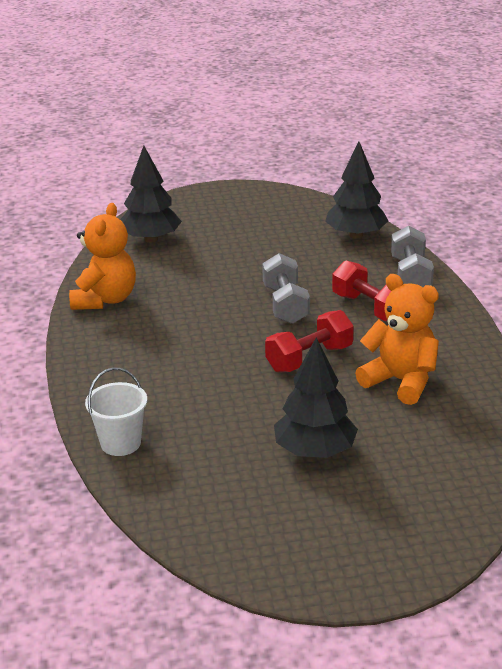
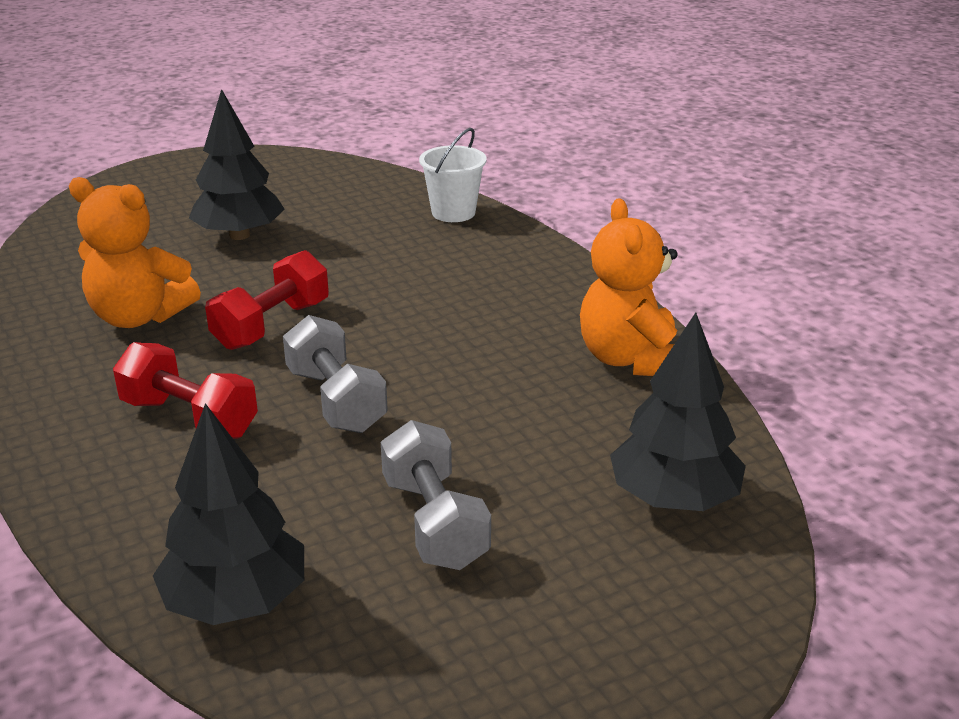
camera: 160 degrees right, 0 degrees up
grey dumbbell [391,226,434,287] -> grey dumbbell moved to [381,420,491,570]

